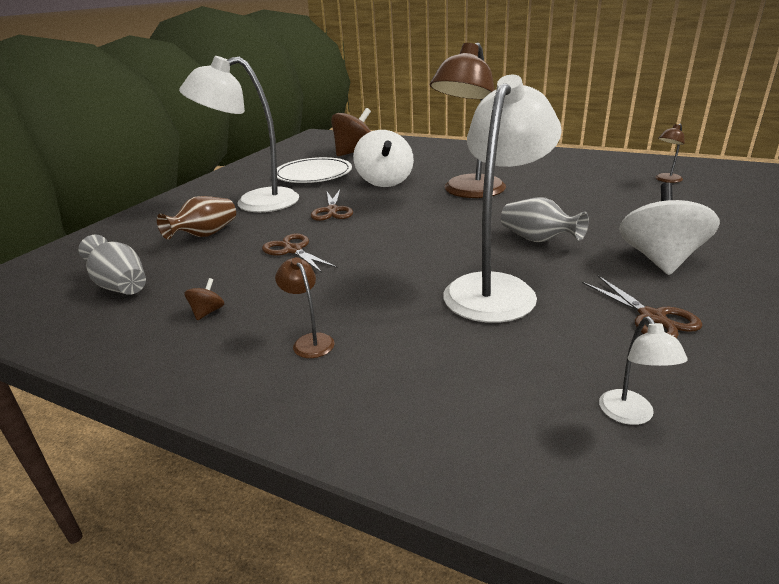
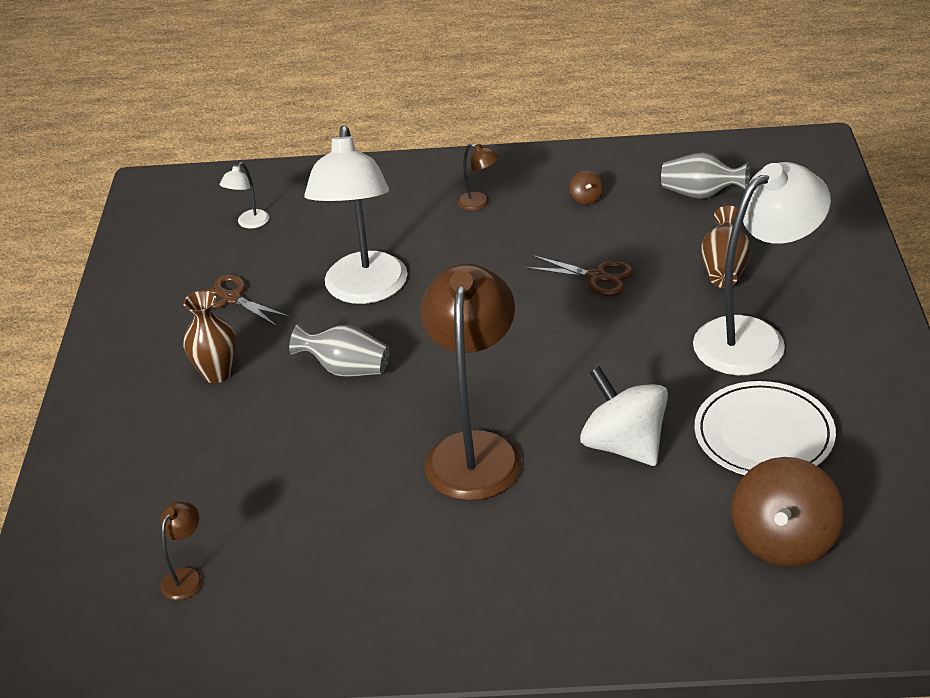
camera: 155 degrees right, 10 degrees up
brown scissors [311,190,353,221] -> none
white lamp [599,316,688,425] -> white lamp turned 120 degrees counterclockwise [220,162,269,228]
white spinning top [619,183,720,275] -> brown vase [183,291,236,383]

